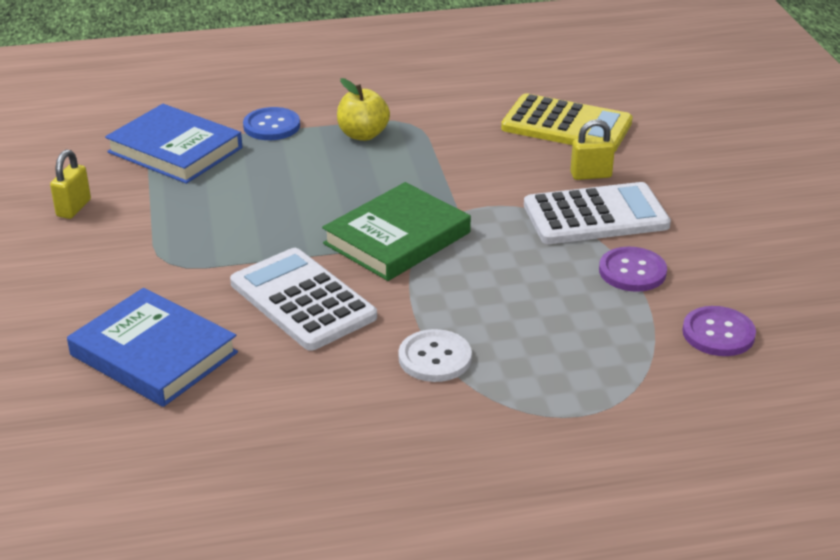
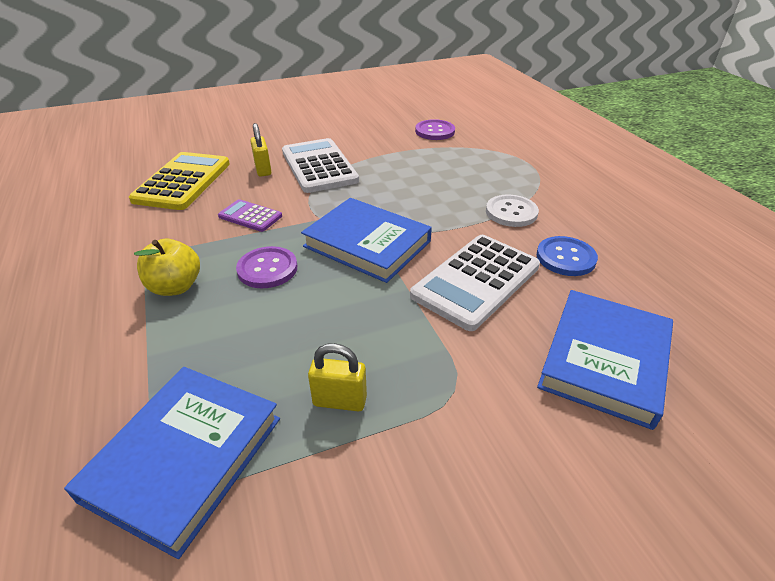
camera: 100 degrees left, 5 degrees up
yellow padlock [50,149,91,219] -> yellow padlock moved to [308,343,367,412]
blue button [243,107,300,140] -> blue button moved to [537,236,598,276]
green book [322,182,471,281] -> blue book [301,198,432,283]
purple button [599,247,667,292] -> purple button moved to [236,246,297,288]
none -> purple calculator [218,199,282,232]

